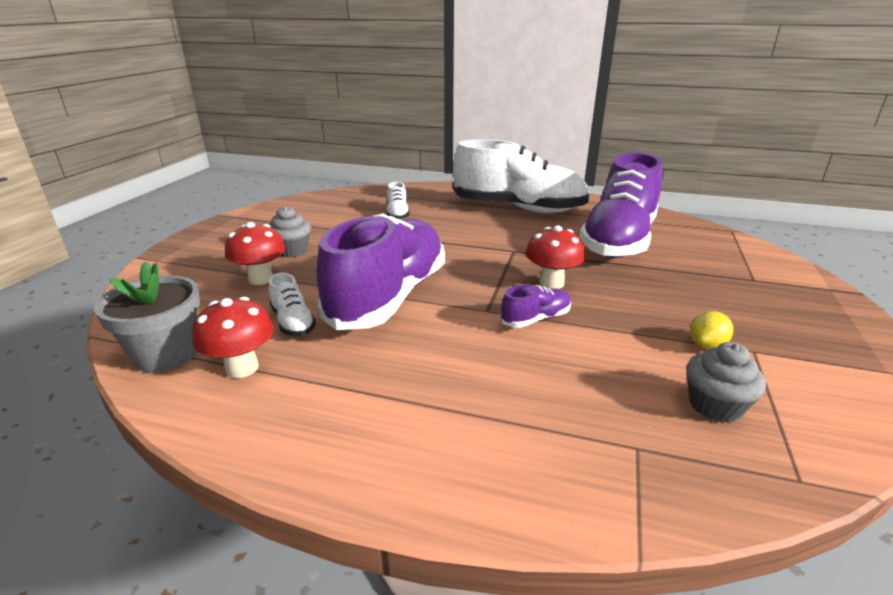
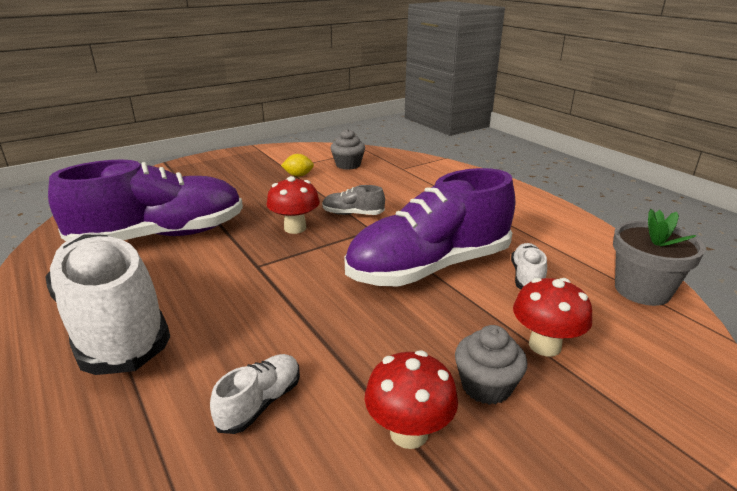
camera: 140 degrees left, 0 degrees up
red mushroom [192,297,274,378] -> red mushroom moved to [365,350,458,449]
purple shoe [500,284,571,328] -> grey shoe [322,185,385,215]

